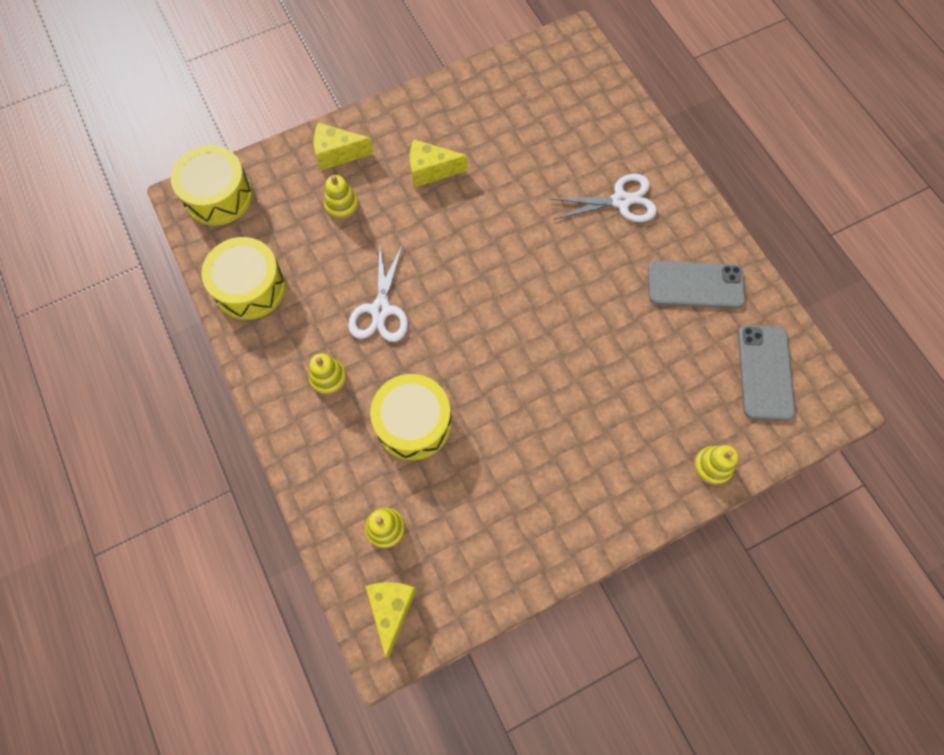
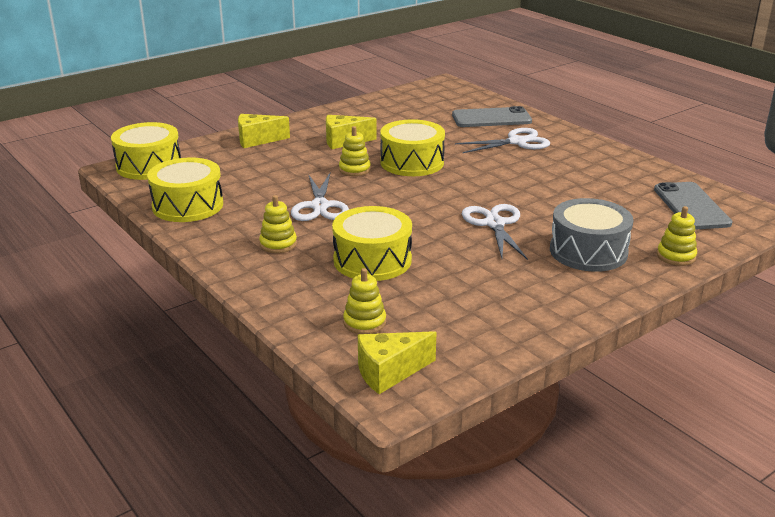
camera: 10 degrees left, 40 degrees down
yellow stacking toy [324,175,359,220] -> yellow stacking toy moved to [339,126,371,176]
yellow cheese [365,582,417,658] -> yellow cheese turned 105 degrees counterclockwise [358,331,437,394]
grey phone [648,261,745,308] -> grey phone moved to [452,106,532,127]
none -> yellow drum [380,119,445,176]
none -> white scissors [462,204,528,260]
none -> grey drum [550,198,633,272]

